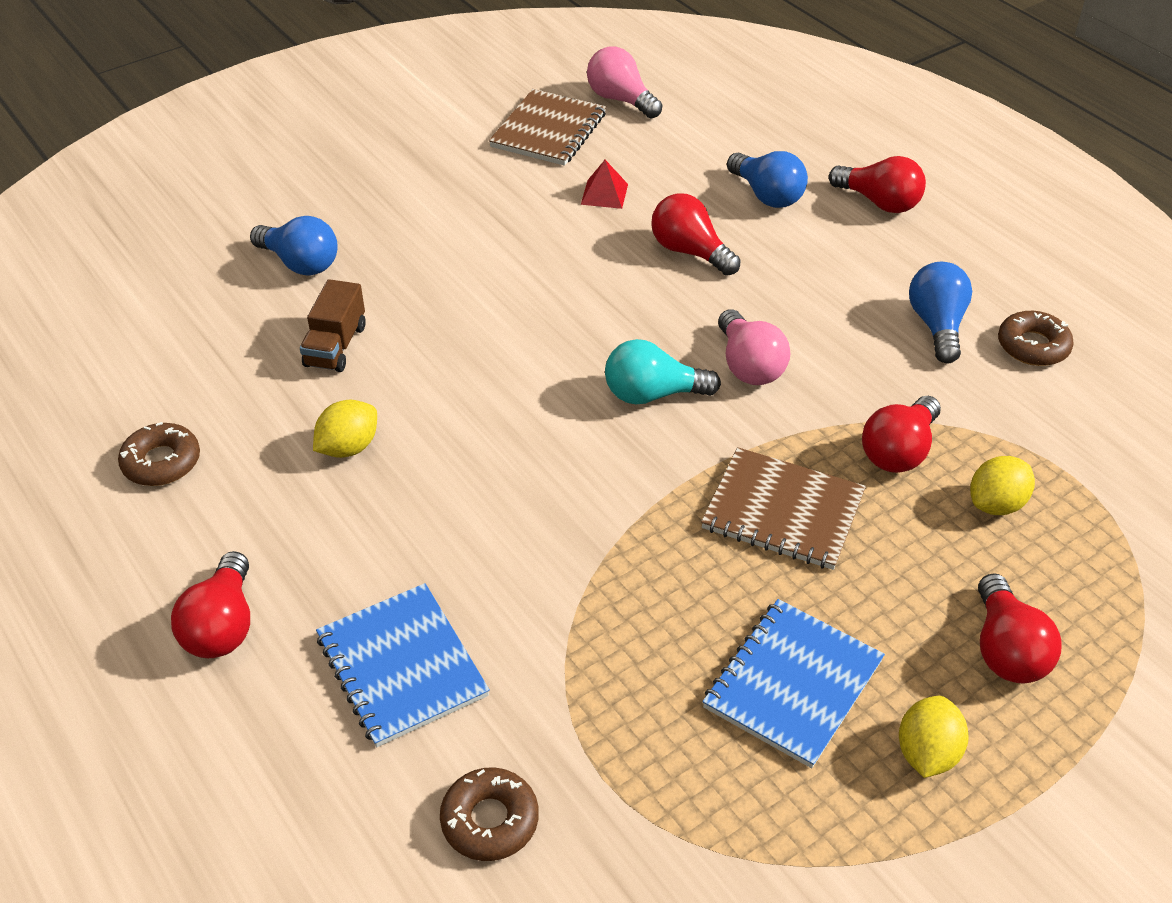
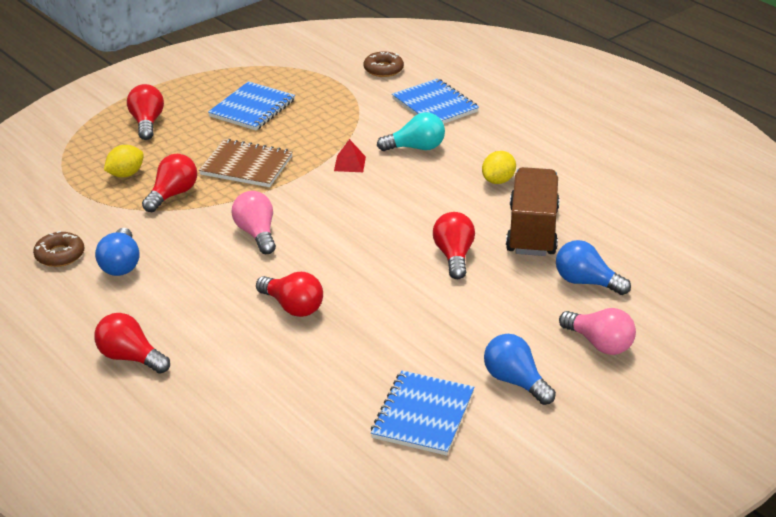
camera: 175 degrees right, 10 degrees down
brown donut [118,422,200,486] -> none
red light bulb [171,551,250,658] -> red light bulb moved to [433,212,475,279]
brown truck [300,279,366,372] -> brown truck [506,167,560,256], size x1.77
brown notebook [489,89,606,166] -> blue notebook [371,370,474,456]
red pyramid [581,160,628,209] -> red pyramid moved to [334,139,366,172]
pink light bulb [587,47,662,119] -> pink light bulb moved to [559,308,636,355]
turquoise light bulb [605,339,721,404] -> turquoise light bulb moved to [377,112,445,151]
blue light bulb [727,151,808,208] -> blue light bulb moved to [484,334,556,405]
yellow lemon [899,696,969,778] -> none

